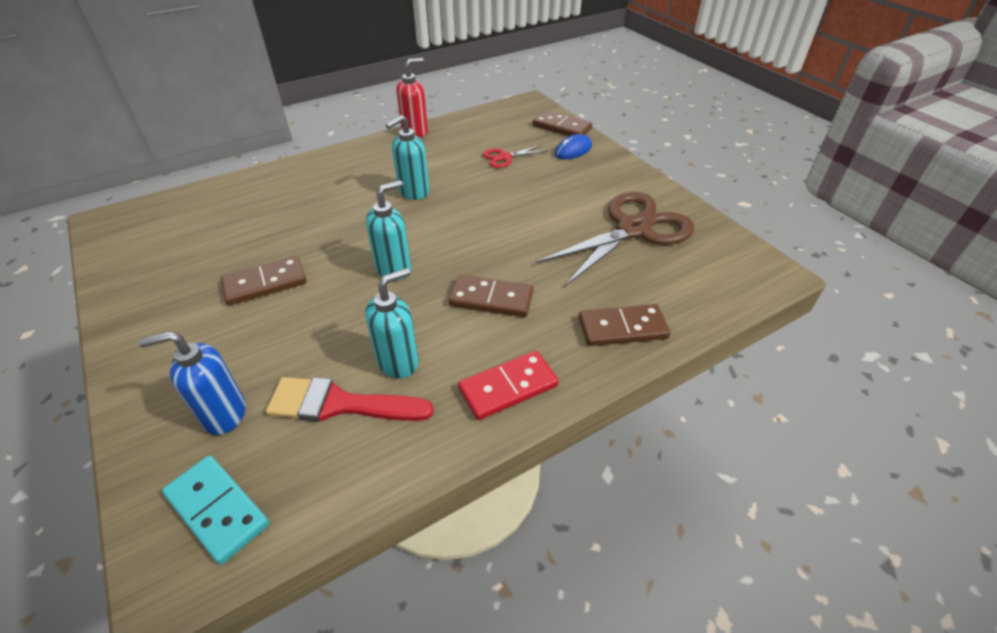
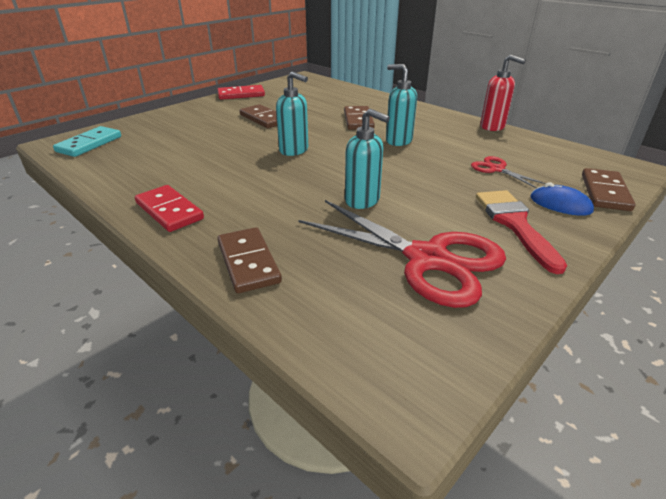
camera: 75 degrees right, 10 degrees down
blue soap dispenser [138,331,246,435] -> none
red brush [266,377,434,422] -> red brush moved to [476,190,567,274]
turquoise soap dispenser [365,268,419,378] -> turquoise soap dispenser moved to [345,108,390,209]
brown domino [449,275,534,317] -> brown domino moved to [344,106,375,130]
brown scissors [536,192,694,286] -> red scissors [298,200,506,308]
none -> red domino [217,85,265,100]

